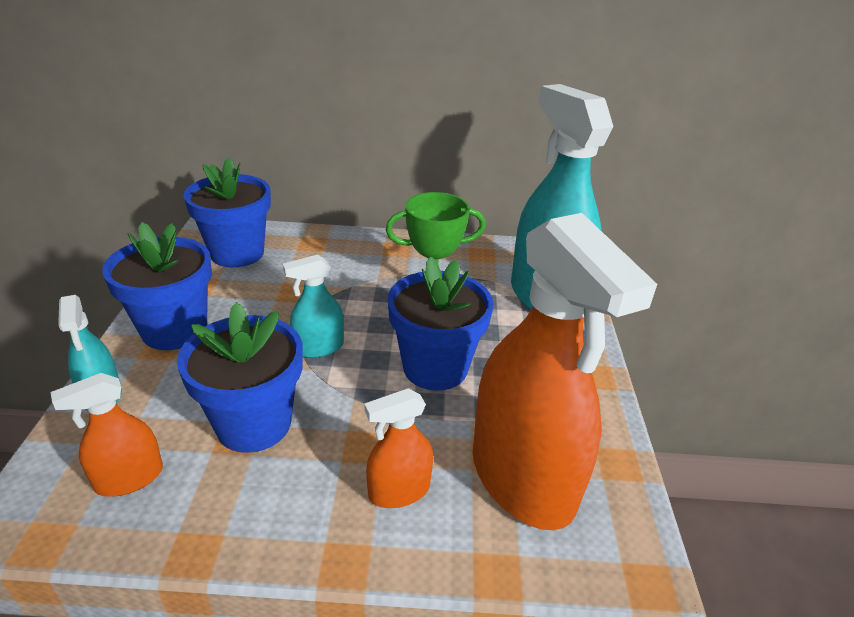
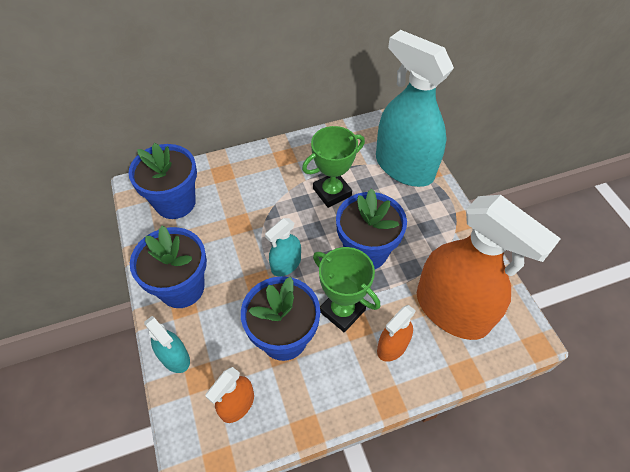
camera: 20 degrees left, 20 degrees up
none -> green trophy [313,247,380,332]

